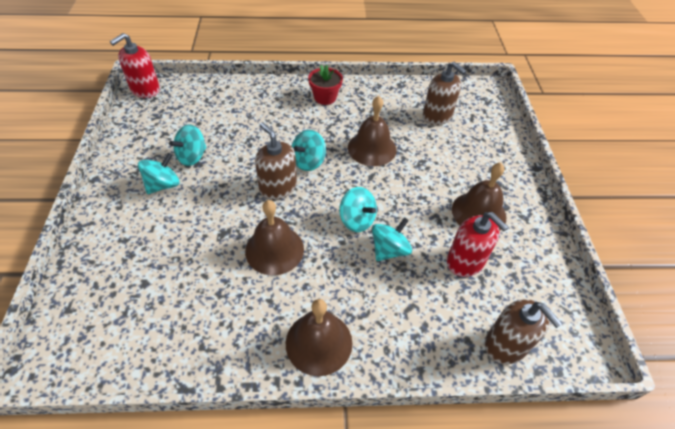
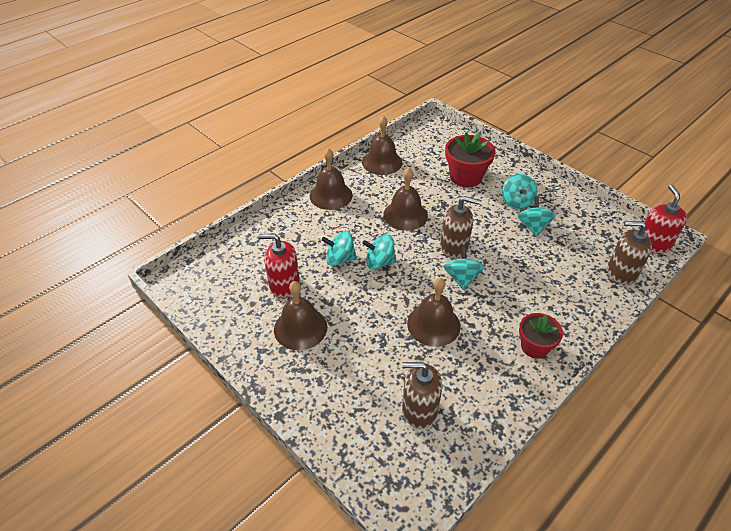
camera: 140 degrees right, 5 degrees down
turquoise spinning top [372,217,412,261] -> turquoise spinning top turned 90 degrees clockwise [322,231,357,266]
brown soap dispenser [485,299,562,364] -> brown soap dispenser moved to [608,221,652,285]
none -> brown bell [362,116,402,175]
none -> red flower pot [445,132,496,187]

